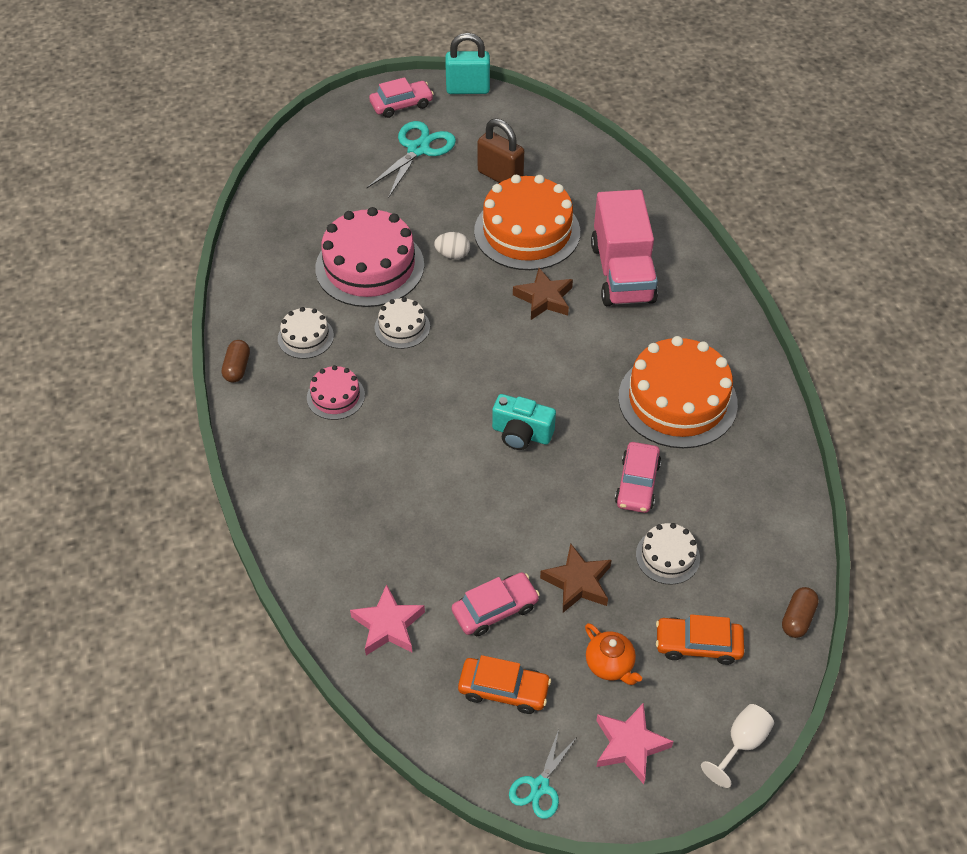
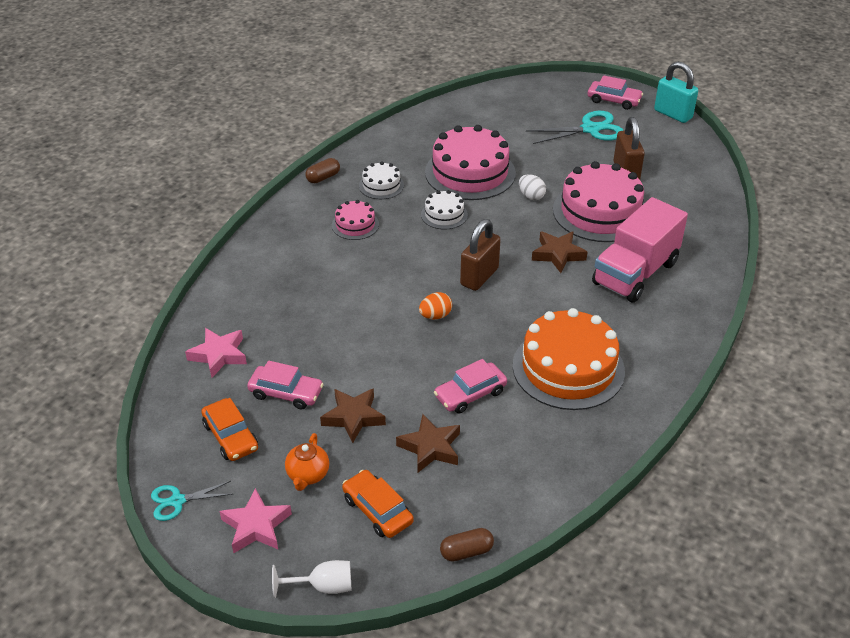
camera: 45 degrees right, 10 degrees down
orange cake [474,175,580,270] -> pink cake [553,161,644,242]
turquoise camera [492,394,556,450] -> orange egg [419,292,452,319]
white cake [636,523,700,585] -> brown star [396,414,460,472]
none -> brown padlock [460,219,501,291]

